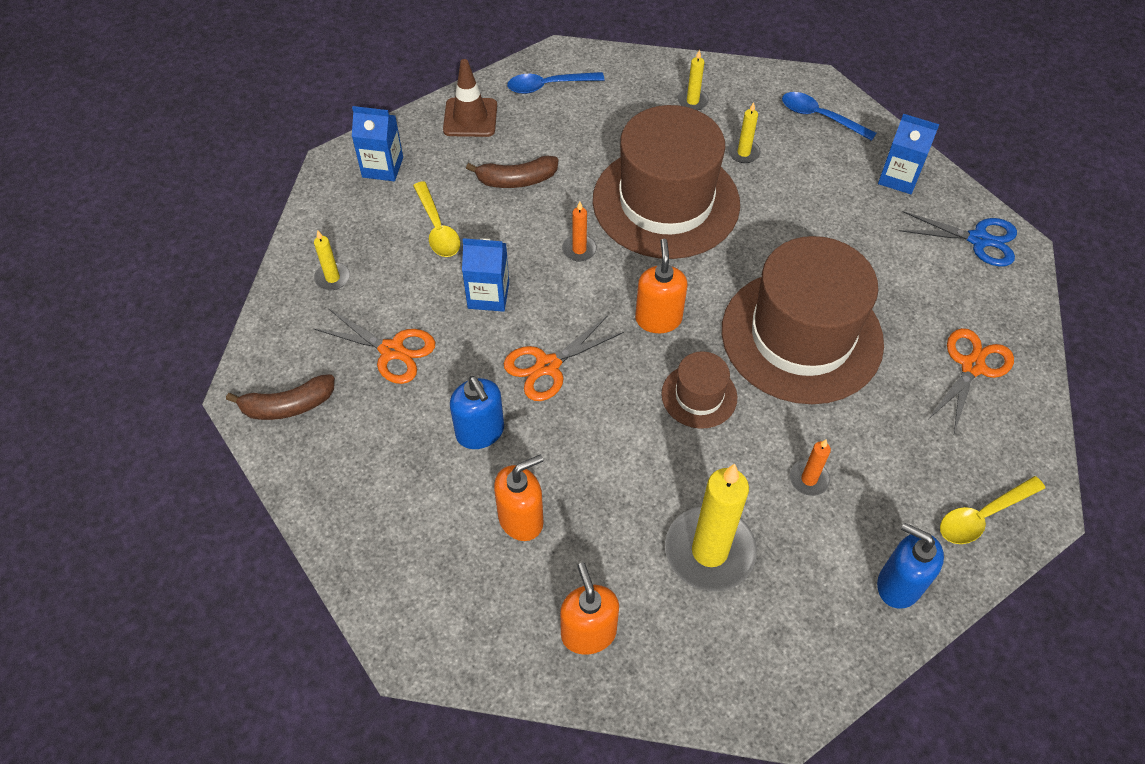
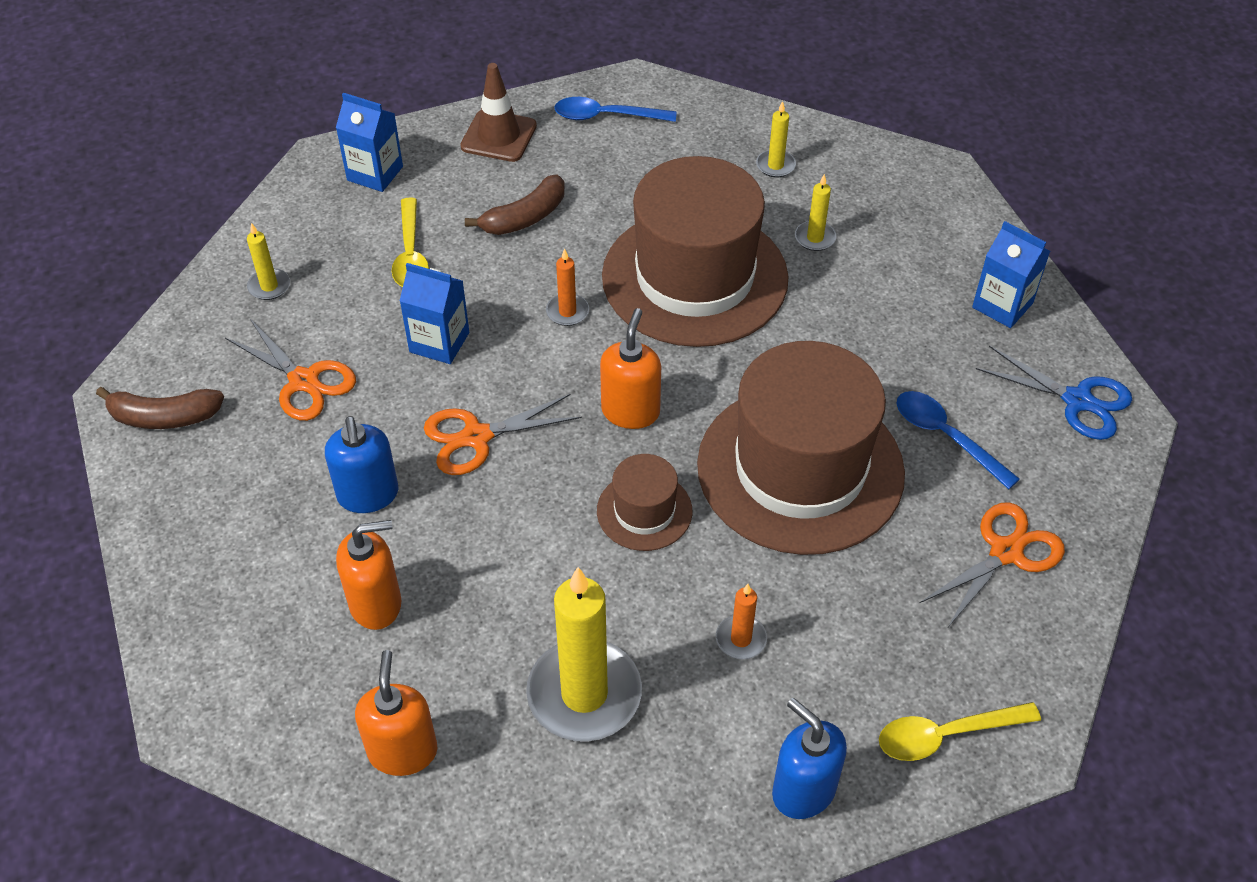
camera: 15 degrees right, 5 degrees down
brown banana [466,155,558,188] -> brown banana turned 45 degrees counterclockwise [465,175,565,235]
blue spoon [782,92,876,141] -> blue spoon moved to [897,391,1020,489]

